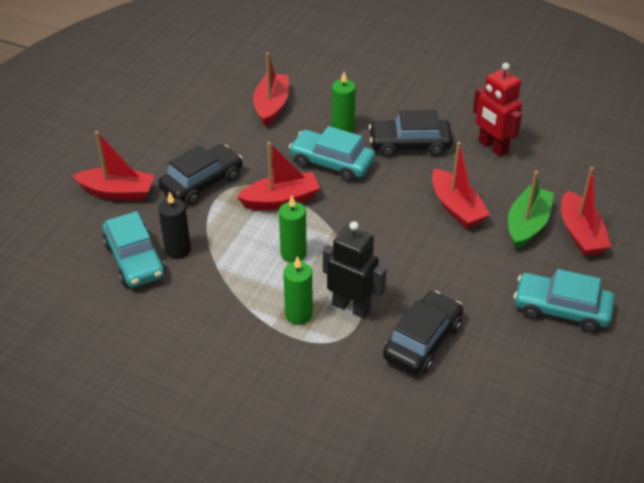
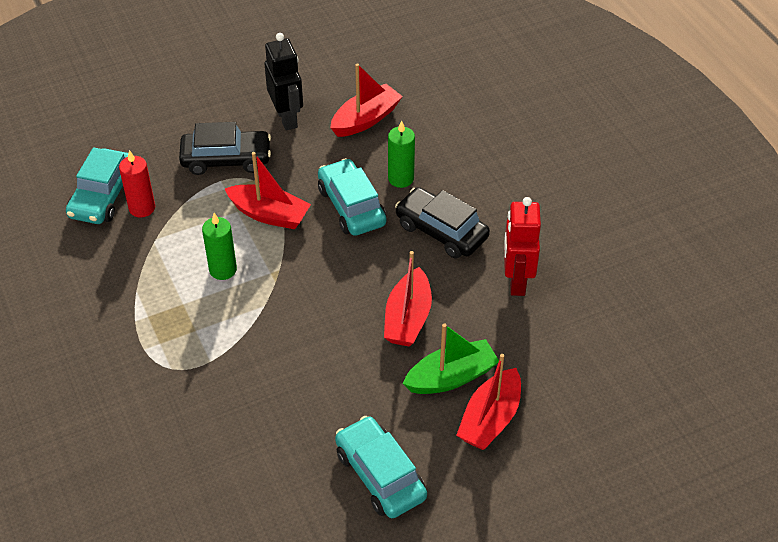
camera: 40 degrees right, 5 degrees up
red boat [72,131,155,200] -> none
black candle [158,191,191,259] -> red candle [119,150,155,217]
green candle [283,256,313,325] -> none
black robot [323,221,387,319] -> black robot moved to [264,33,303,131]
black car [383,291,463,374] -> none

